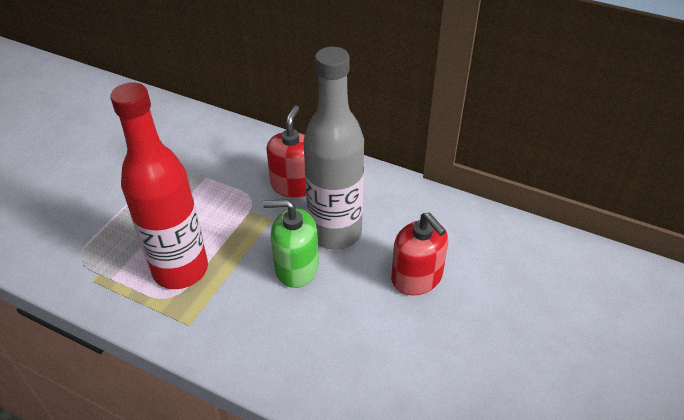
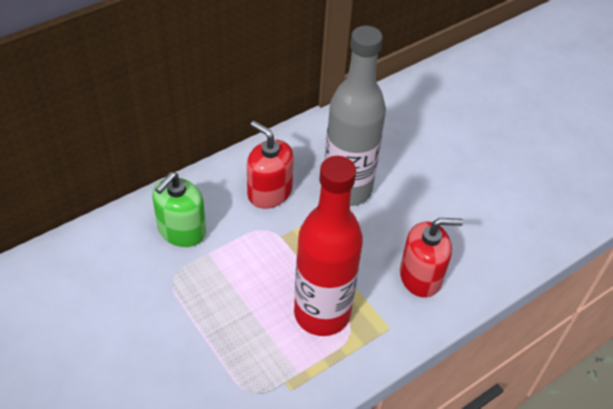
camera: 65 degrees left, 5 degrees up
green soap dispenser [263,199,319,288] -> green soap dispenser moved to [152,172,206,247]
red soap dispenser [391,212,448,295] -> red soap dispenser moved to [400,218,463,298]

